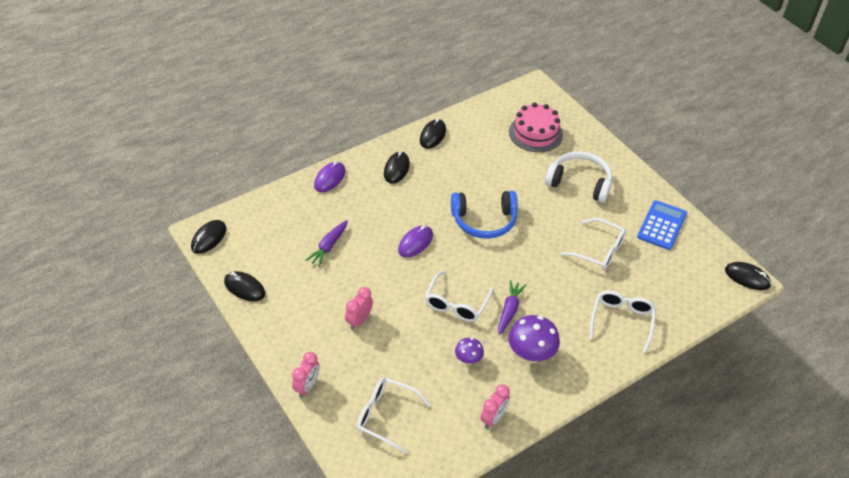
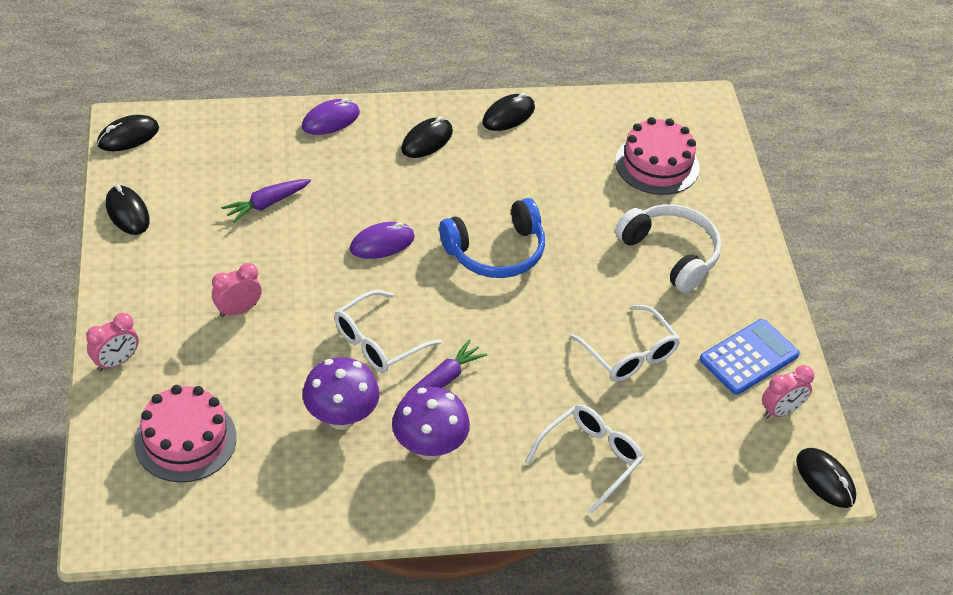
camera: 25 degrees right, 0 degrees up
white glasses [357,378,431,453] -> pink cake [134,385,237,482]
blue headphones [451,191,518,239] -> blue headphones turned 45 degrees counterclockwise [439,198,545,278]
purple mushroom [455,338,484,365] -> purple mushroom [302,357,380,430], size x1.78
pink clock [480,384,510,428] -> pink clock moved to [762,365,814,418]

